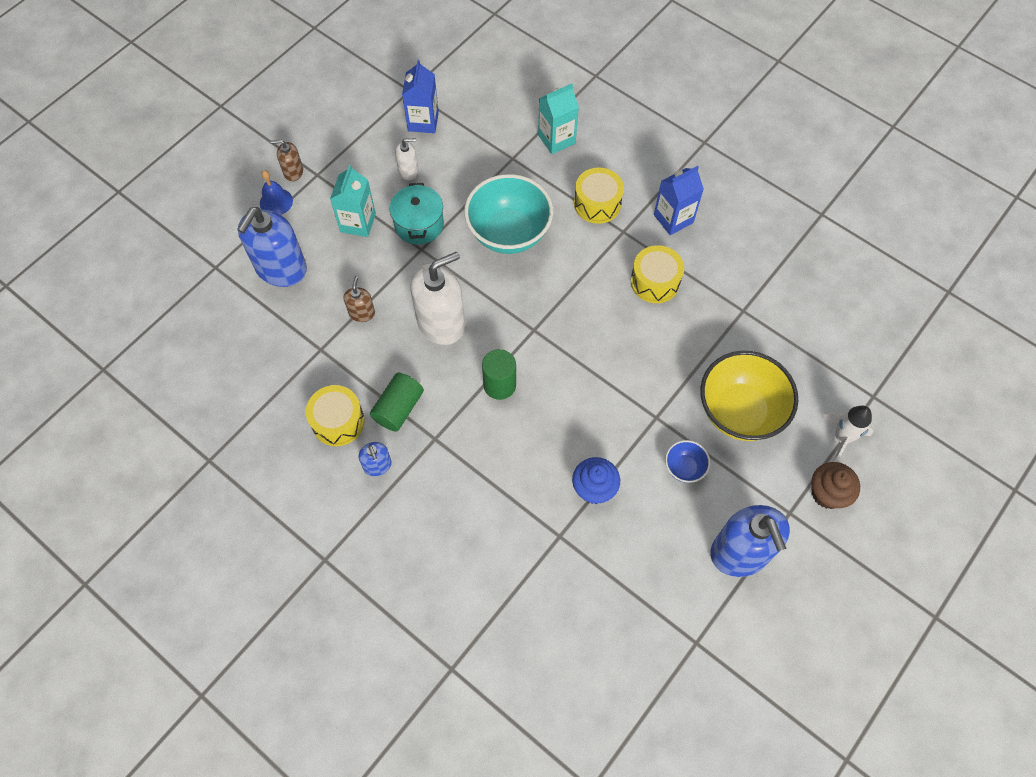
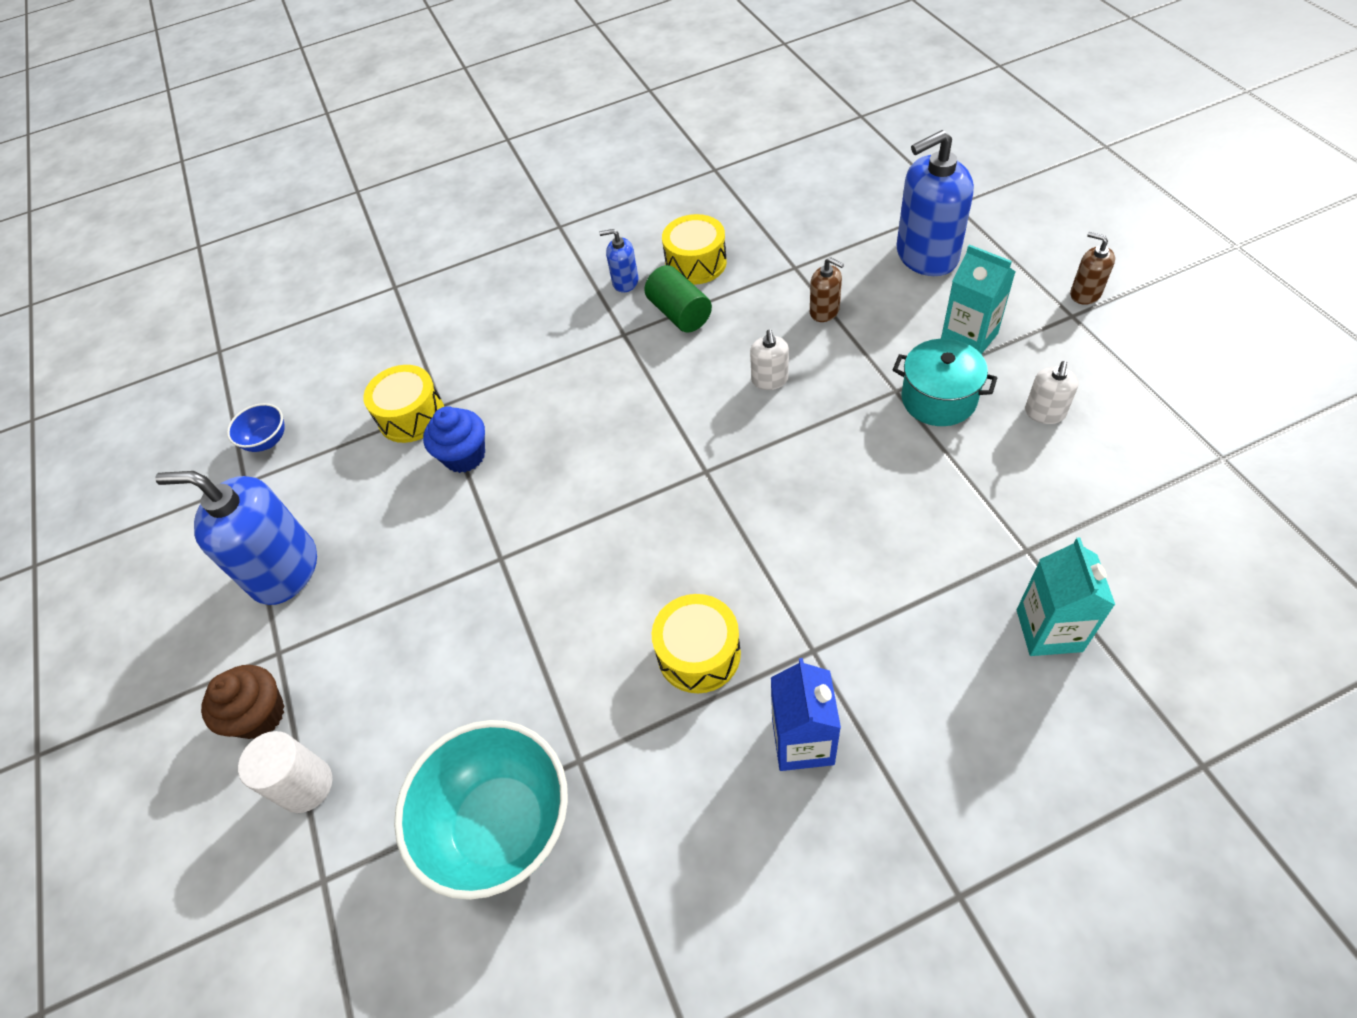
camera: 125 degrees right, 10 degrees down
blue soap dispenser [237,207,307,287] -> blue soap dispenser turned 75 degrees counterclockwise [897,130,974,276]
blue bell [260,170,293,215] -> none
brown soap dispenser [270,140,303,181] -> brown soap dispenser turned 75 degrees counterclockwise [1070,232,1115,305]
blue carton [402,60,439,133] -> none
white soap dispenser [410,252,465,345] -> white soap dispenser [750,329,789,390], size x0.48
turquoise bowl [464,174,553,254] -> turquoise bowl moved to [394,720,568,900]
green cylinder [482,349,516,400] -> none
yellow drum [574,167,624,224] -> yellow drum moved to [363,365,444,443]
blue bowl [665,440,710,483] -> blue bowl moved to [227,403,285,452]
yellow bowl [700,351,798,441] -> none
white rocket [822,406,874,462] -> white cylinder [238,731,332,813]

